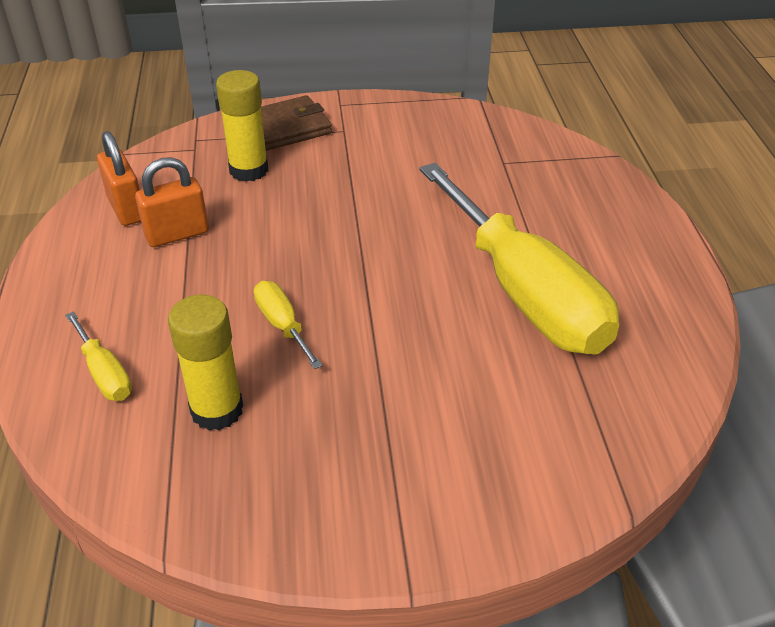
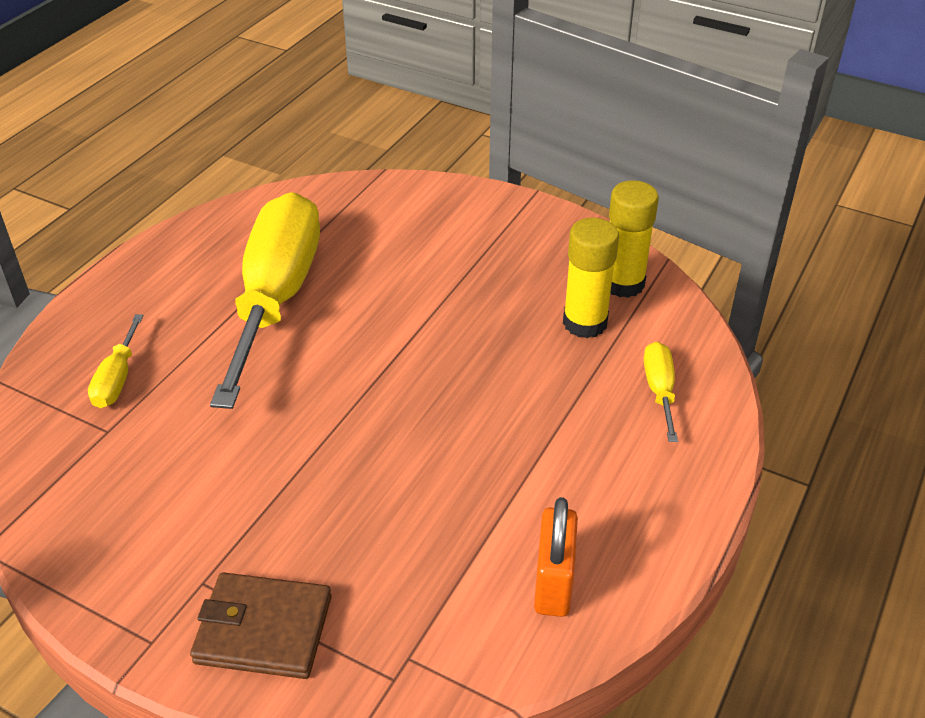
camera: 145 degrees left, 0 degrees up
orange padlock [135,157,209,247] -> none
yellow glue stick [216,70,268,182] -> yellow glue stick moved to [609,180,659,298]
yellow screwdriver [254,281,323,369] -> yellow screwdriver moved to [88,314,144,408]

